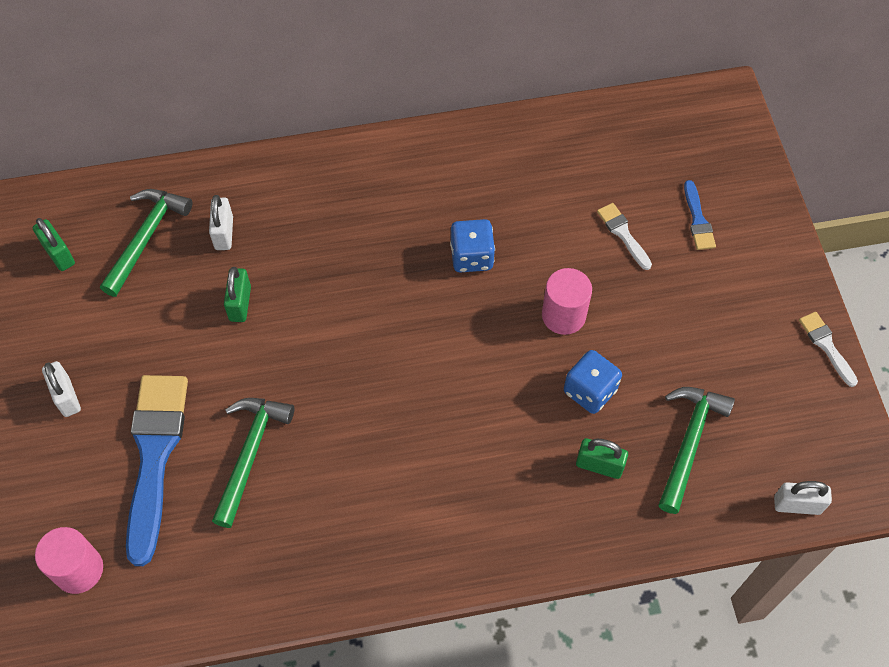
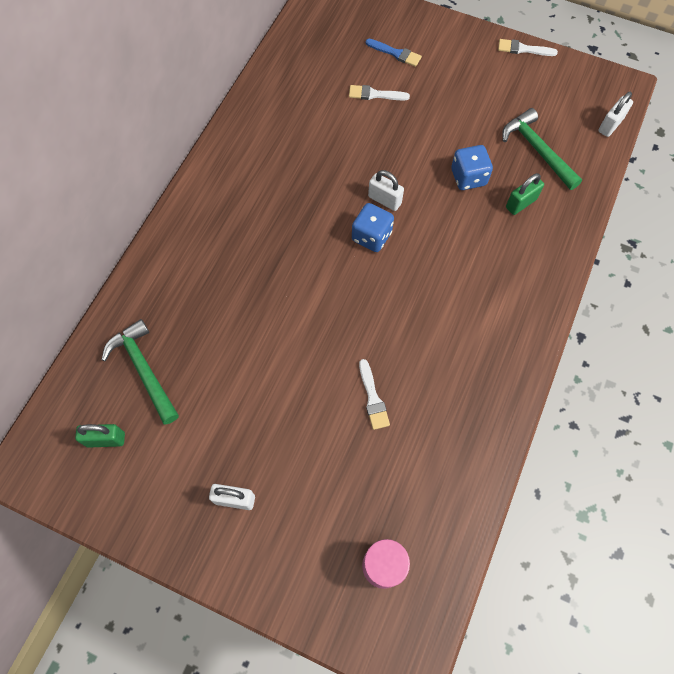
camera: 55 degrees left, 5 degrees up
blue brush [126,375,188,566] -> none
white padlock [209,195,233,250] -> white padlock moved to [368,170,404,211]
green hammer [212,398,294,528] -> white brush [359,359,390,430]
green padlock [224,267,251,322] -> none
blue dice [450,219,495,273] -> blue dice moved to [352,203,394,252]
pink cylinder [542,268,592,335] -> none

